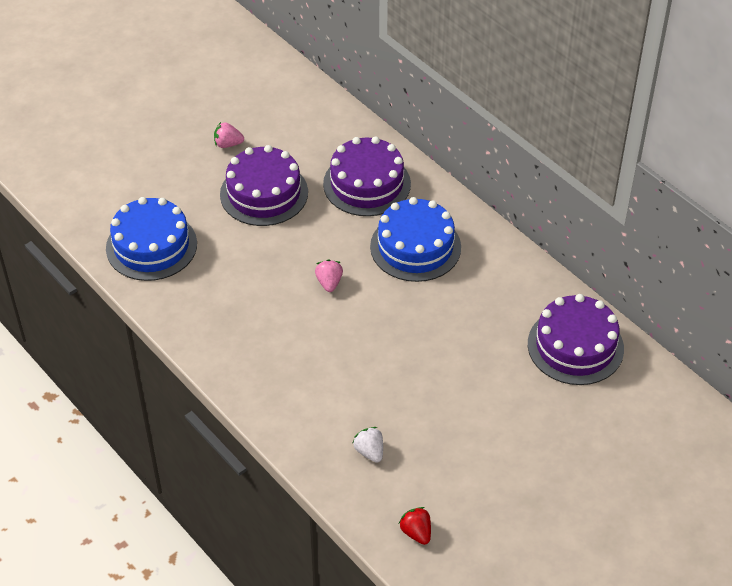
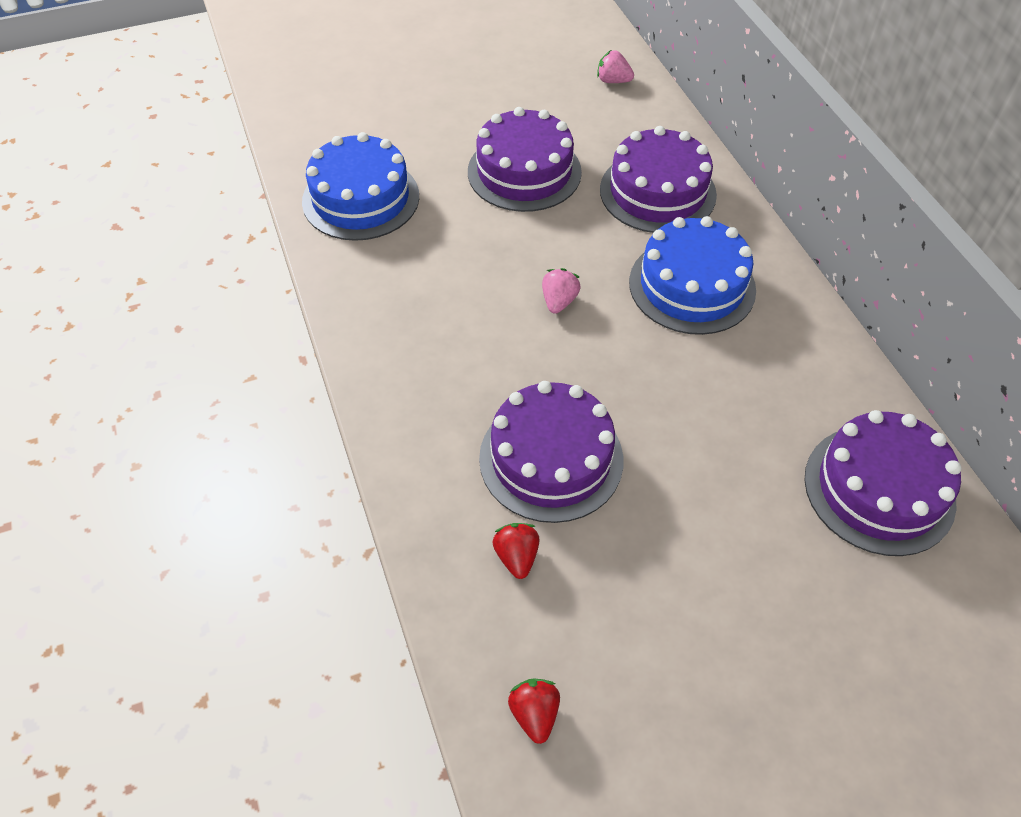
camera: 20 degrees right, 5 degrees up
pink strawberry [214,122,244,148] -> pink strawberry moved to [597,50,634,83]
white strawberry [353,427,383,463] -> red strawberry [492,523,540,579]
none -> purple cake [479,381,623,523]

